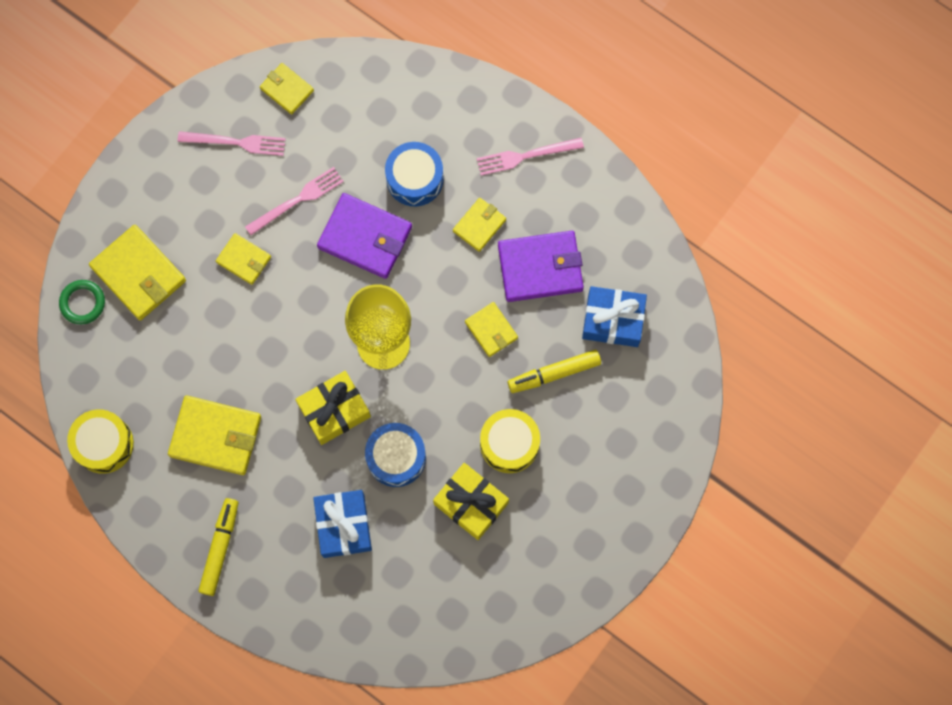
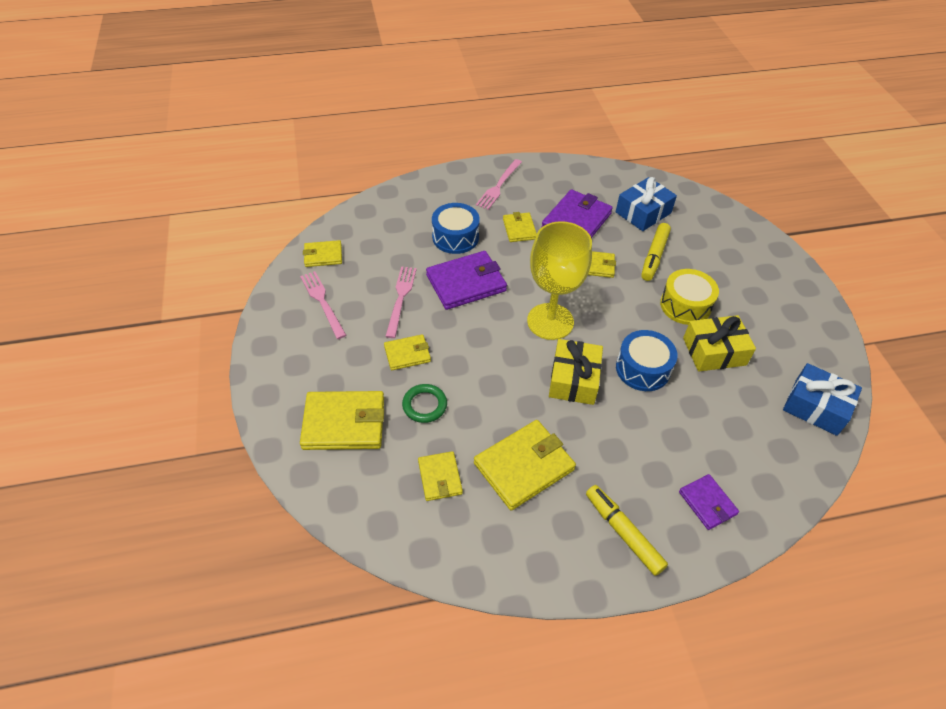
camera: 50 degrees left, 25 degrees down
green ring [59,280,105,324] -> green ring moved to [402,384,447,423]
yellow drum [67,409,134,474] -> none
pink fork [178,131,286,156] -> pink fork turned 75 degrees counterclockwise [300,271,346,339]
blue gift [313,490,372,558] -> blue gift moved to [783,363,862,436]
none -> yellow wallet [418,451,463,501]
none -> purple wallet [679,474,739,530]

